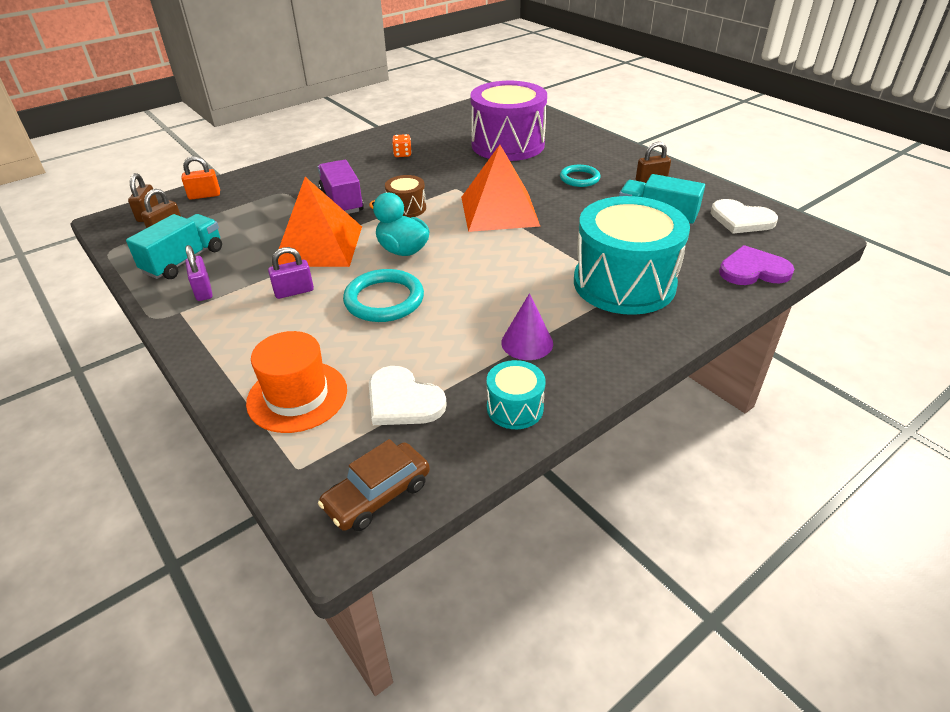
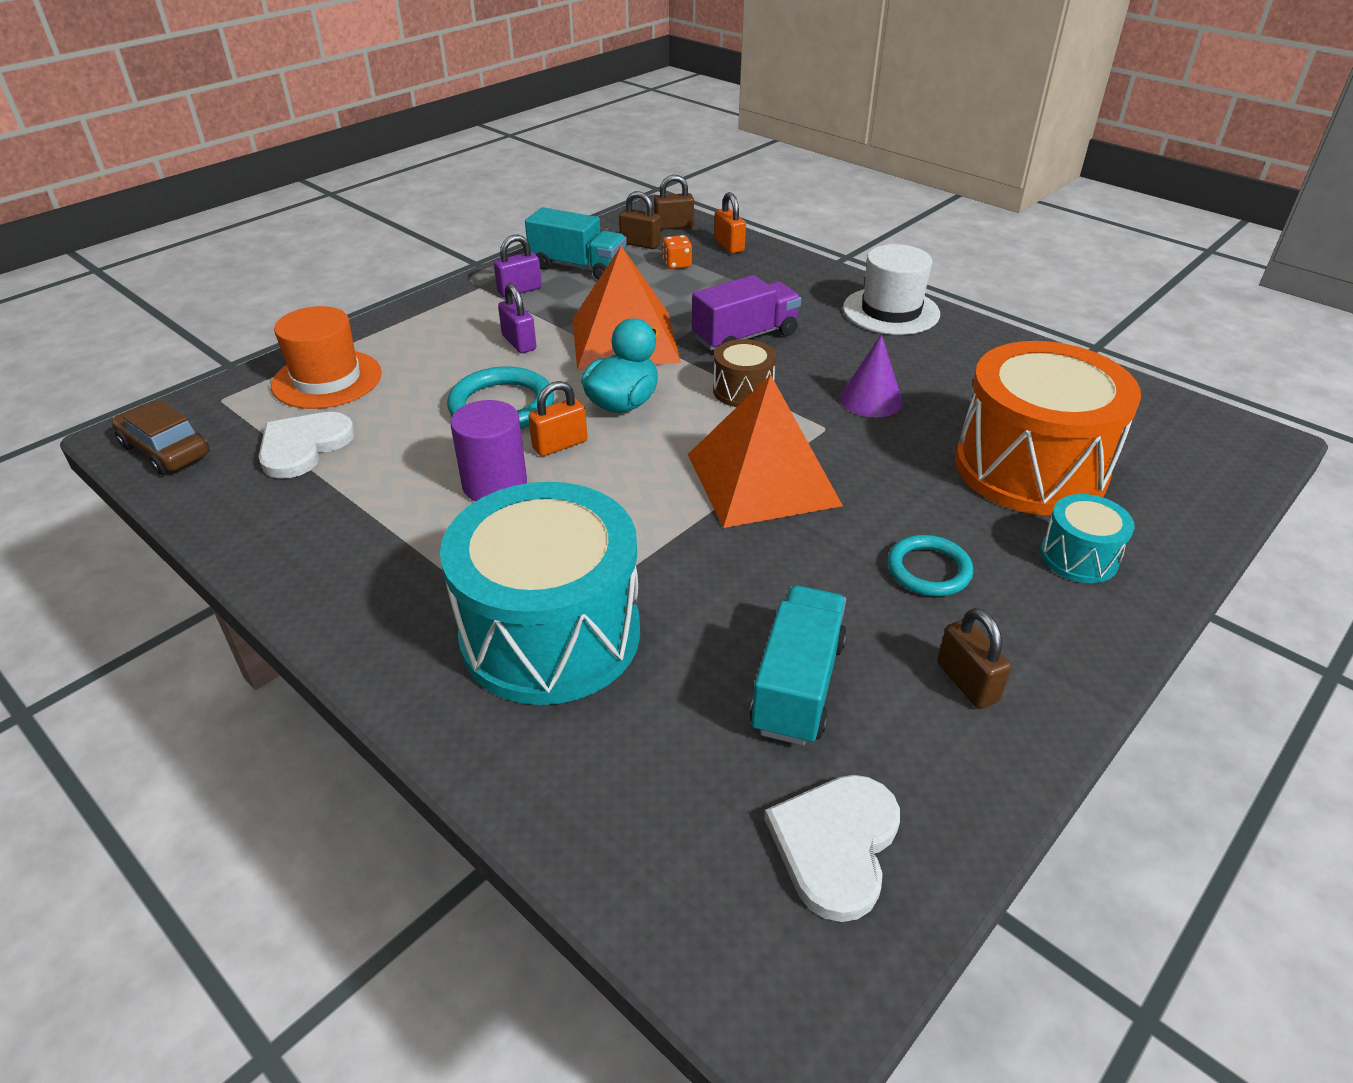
camera: 80 degrees right, 0 degrees up
orange dice [392,134,412,157] -> orange dice moved to [663,235,692,269]
purple drum [470,81,547,161] -> orange drum [955,341,1141,515]
turquoise drum [487,360,546,429] -> turquoise drum moved to [1040,494,1135,583]
purple cone [501,293,553,360] -> purple cone moved to [840,334,903,417]
purple heart [719,245,794,285] -> none
none -> purple cylinder [450,400,527,501]
none -> orange padlock [528,381,587,456]
none -> white hat [843,244,940,335]

